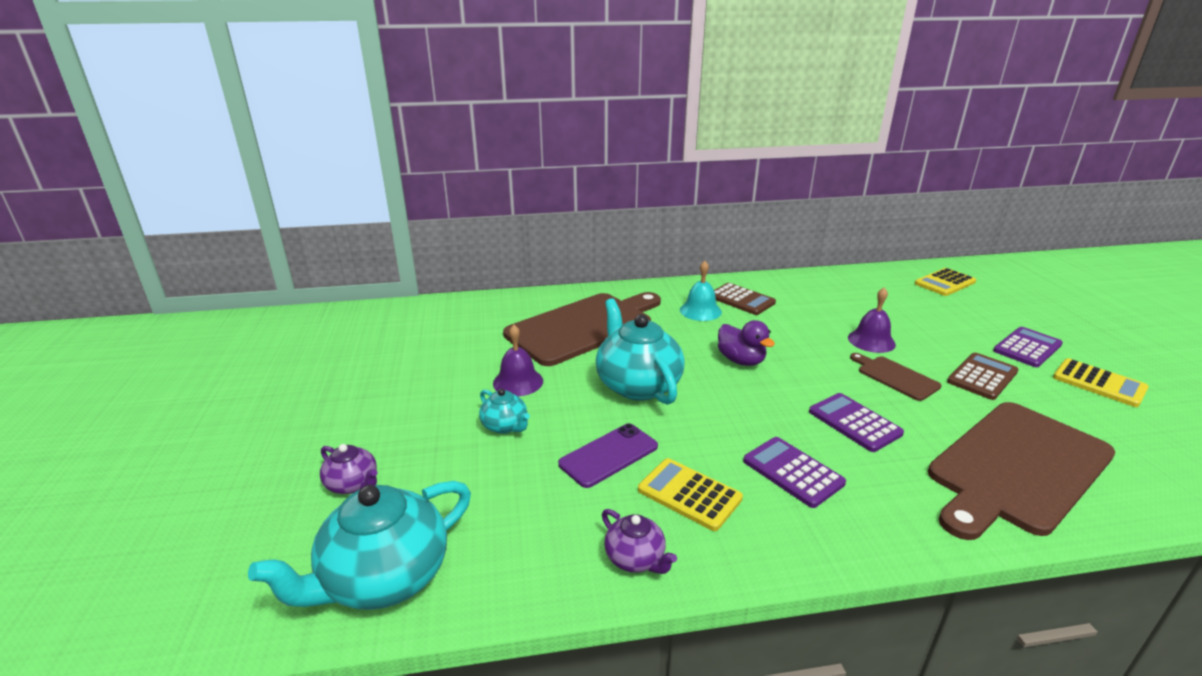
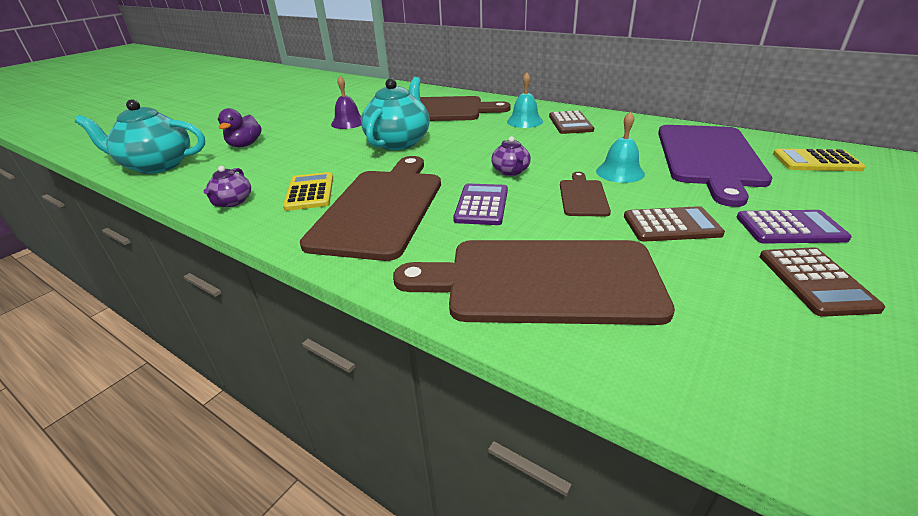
camera: 45 degrees right, 5 degrees up
purple teapot [320,444,378,494] -> purple teapot moved to [491,136,531,176]
turquoise teapot [479,388,530,434] -> none
purple phone [558,423,658,488] -> none
purple duck [718,320,775,366] -> purple duck moved to [218,108,262,147]
purple calculator [743,437,846,508] -> brown cutting board [300,156,441,261]
purple bell [848,287,896,353] -> turquoise bell [596,111,645,183]
yellow calculator [1053,358,1149,407] -> brown calculator [760,247,885,317]
none -> purple cutting board [658,125,772,207]

